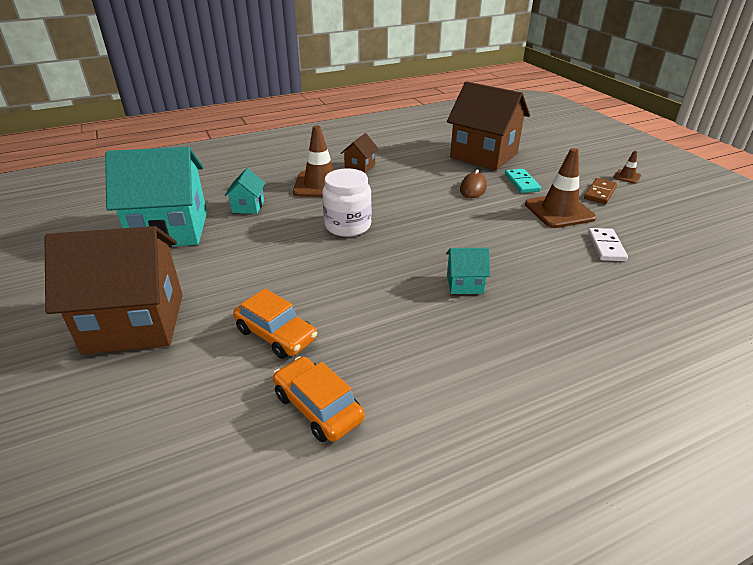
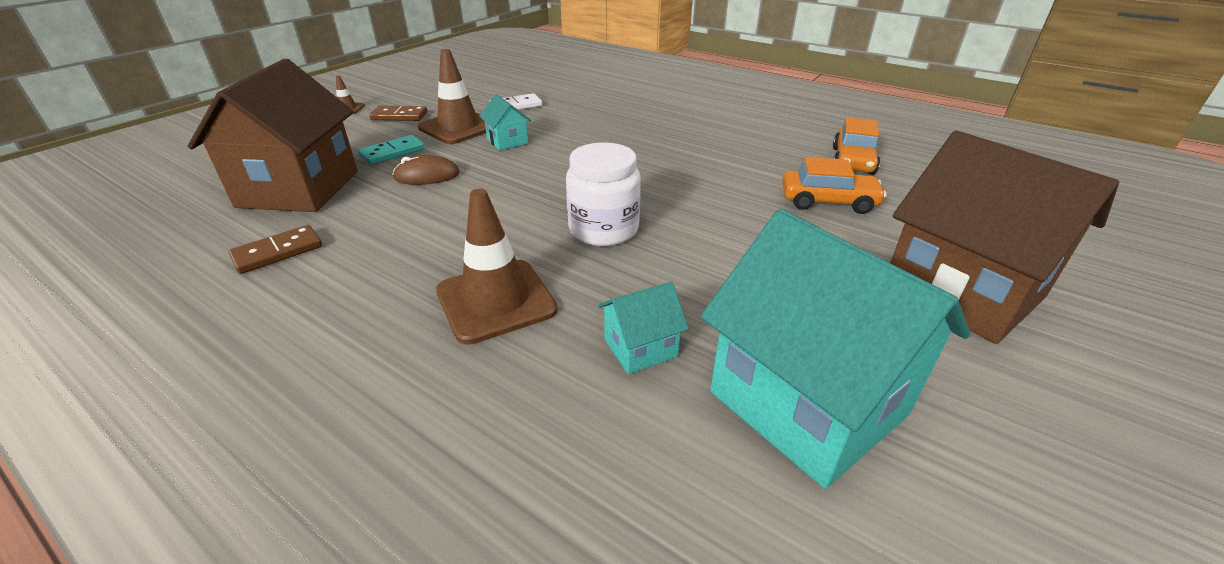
camera: 120 degrees left, 0 degrees up
orange car [233,289,317,359] -> orange car turned 90 degrees clockwise [782,157,887,214]
brown house [341,133,379,173] -> none
turquoise house [446,248,490,294] -> turquoise house moved to [479,94,531,150]
none -> brown domino [228,225,322,274]

